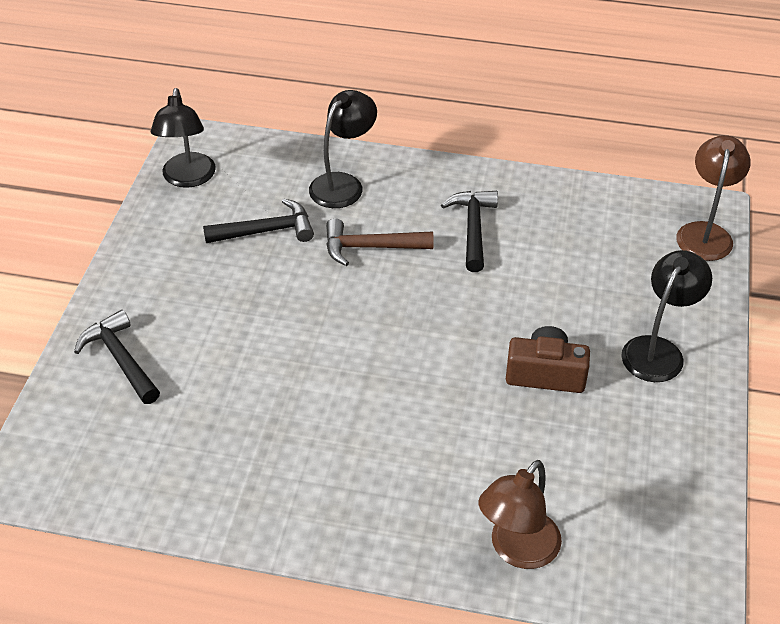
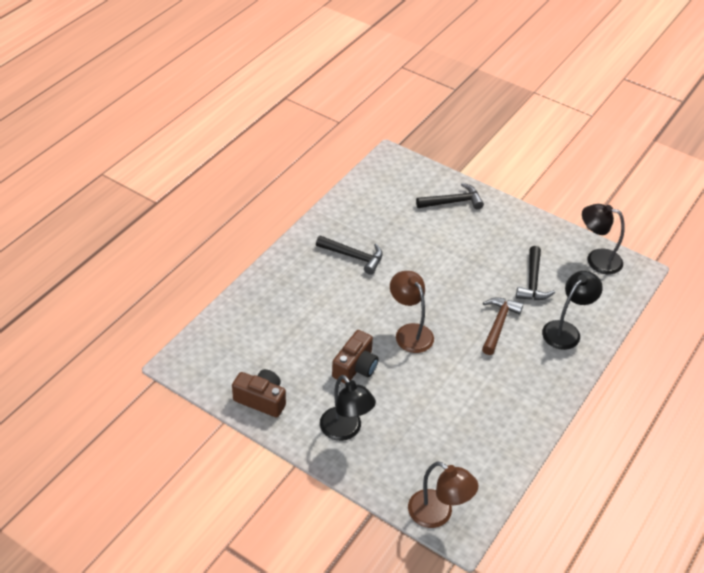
camera: 110 degrees right, 0 degrees up
black lamp [309,90,377,208] -> black lamp turned 105 degrees counterclockwise [542,271,603,350]
black hammer [441,191,498,272] -> black hammer moved to [316,236,383,275]
brown lamp [478,460,562,569] -> brown lamp moved to [390,271,434,353]
none -> brown camera [232,369,286,417]

